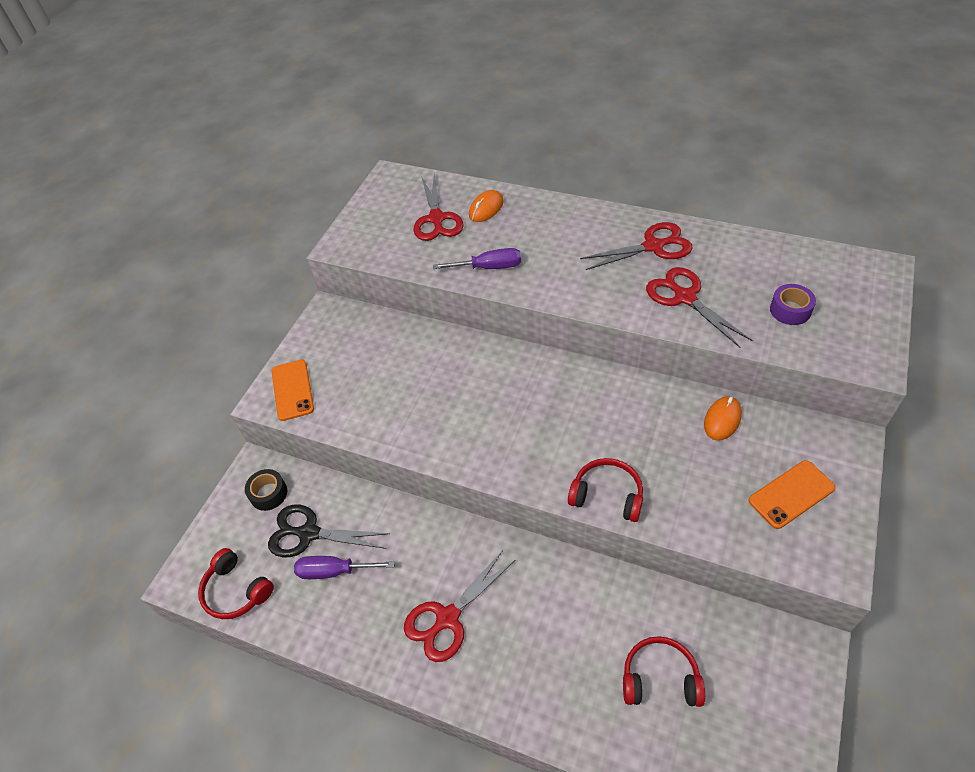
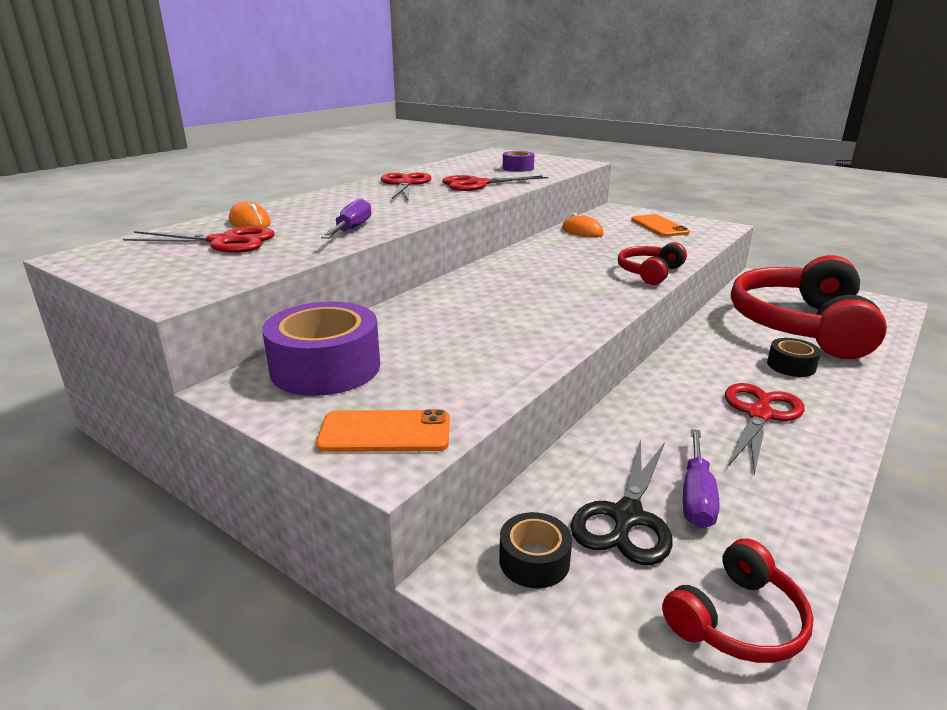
camera: 80 degrees left, 25 degrees down
red scissors [404,550,515,662] -> red scissors turned 120 degrees counterclockwise [725,383,805,475]
red headphones [623,636,705,707] -> red headphones [731,255,887,359], size x2.20
none -> purple tape [262,302,380,396]
none -> black tape [767,338,821,377]

